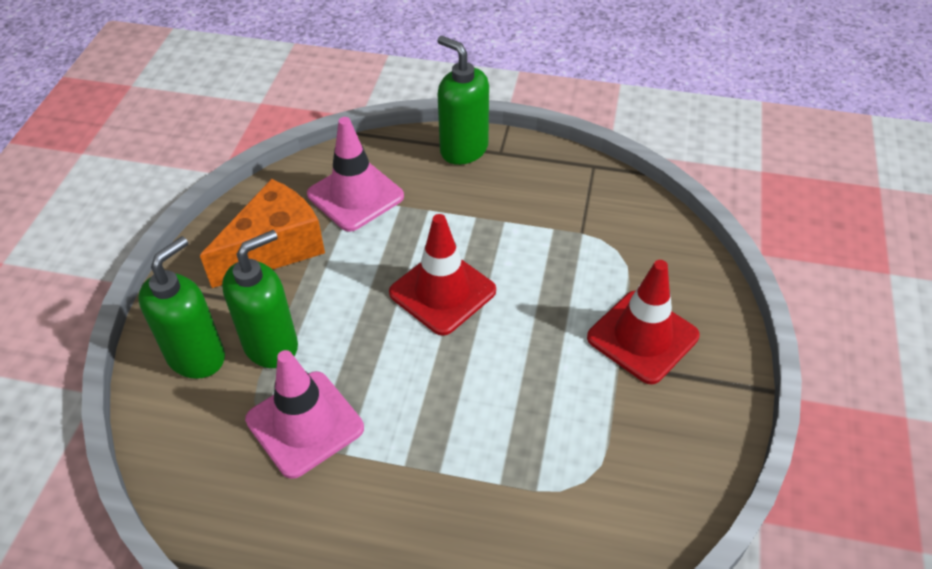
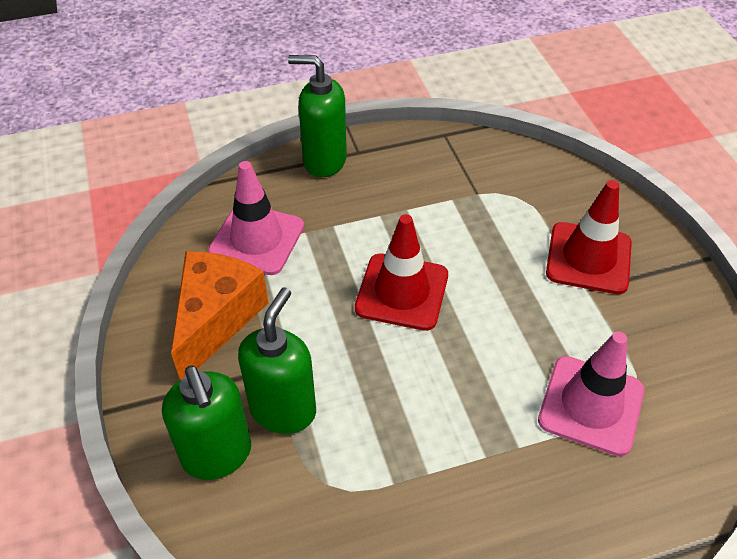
camera: 30 degrees left, 0 degrees up
green soap dispenser [138,236,225,379] -> green soap dispenser turned 150 degrees clockwise [162,365,251,480]
pink traffic cone [245,350,364,479] -> pink traffic cone moved to [538,331,644,456]

